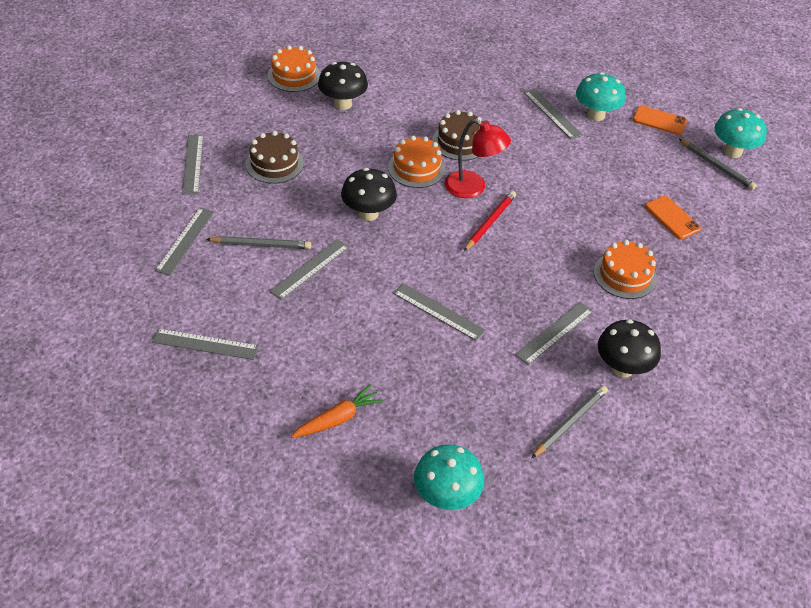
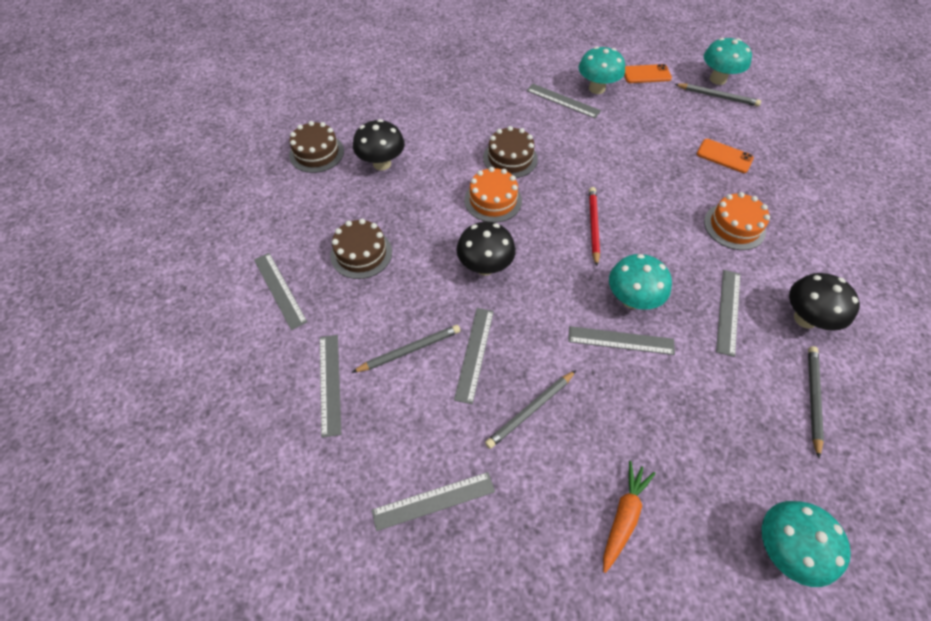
camera: 25 degrees left, 10 degrees up
orange cake [268,45,321,92] -> brown cake [289,121,344,173]
red lamp [444,119,511,198] -> none
none -> grey pencil [485,370,576,449]
none -> turquoise mushroom [609,254,672,310]

